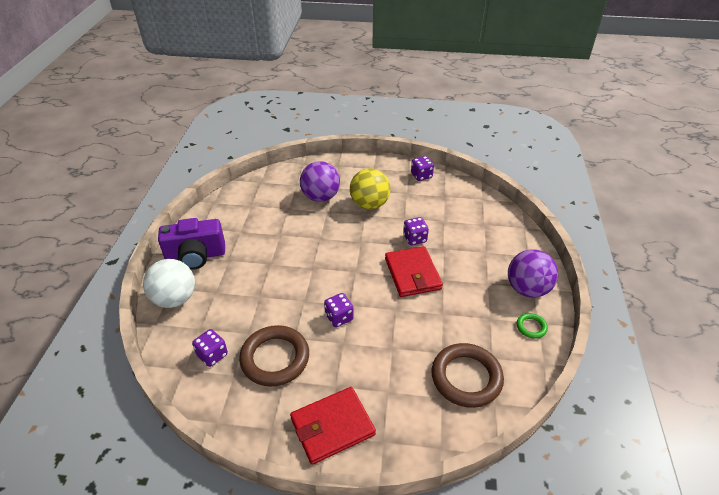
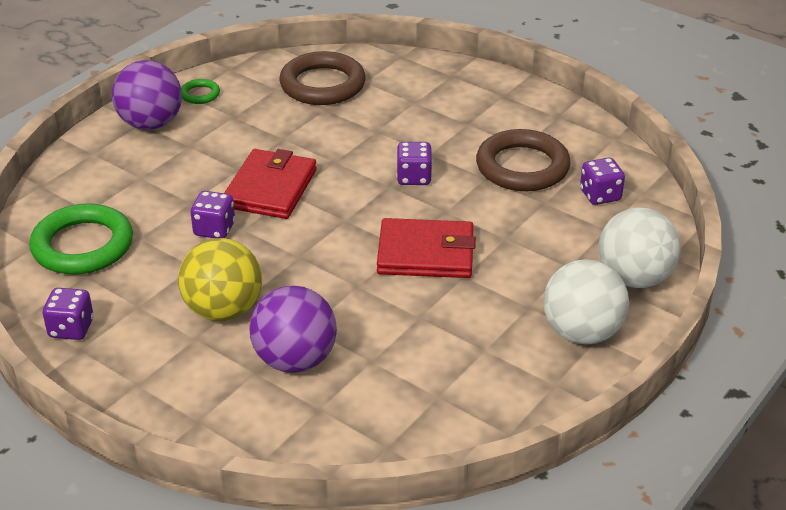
camera: 150 degrees left, 5 degrees down
purple camera [158,218,225,270] -> white ball [543,259,629,345]
red wallet [290,387,376,465] -> red wallet moved to [377,218,476,278]
none -> green ring [29,203,133,275]

